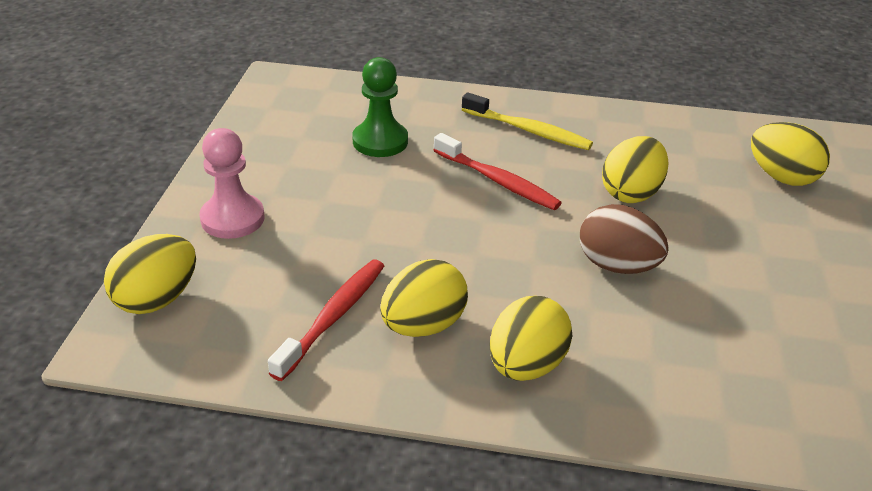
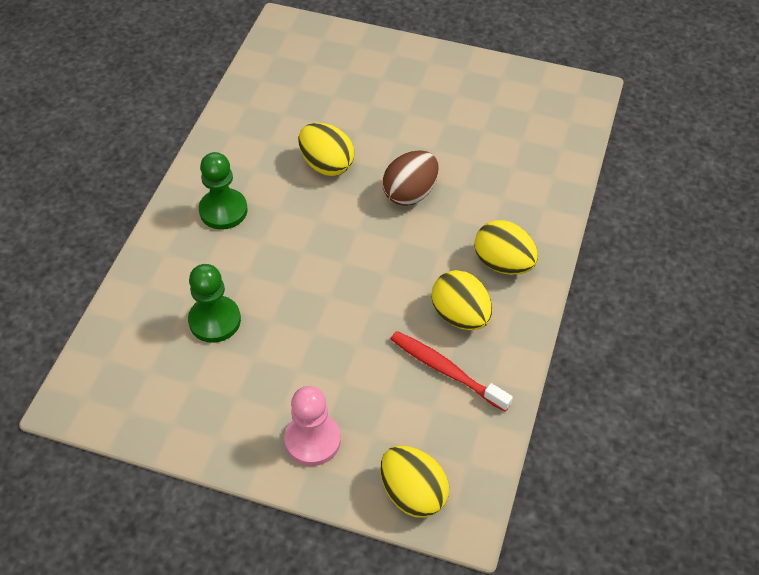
camera: 80 degrees left, 15 degrees up
red toothbrush [433,133,562,210] -> none
yellow toothbrush [462,92,593,150] -> green pawn [199,152,248,230]
yellow egg [751,122,830,186] -> none

